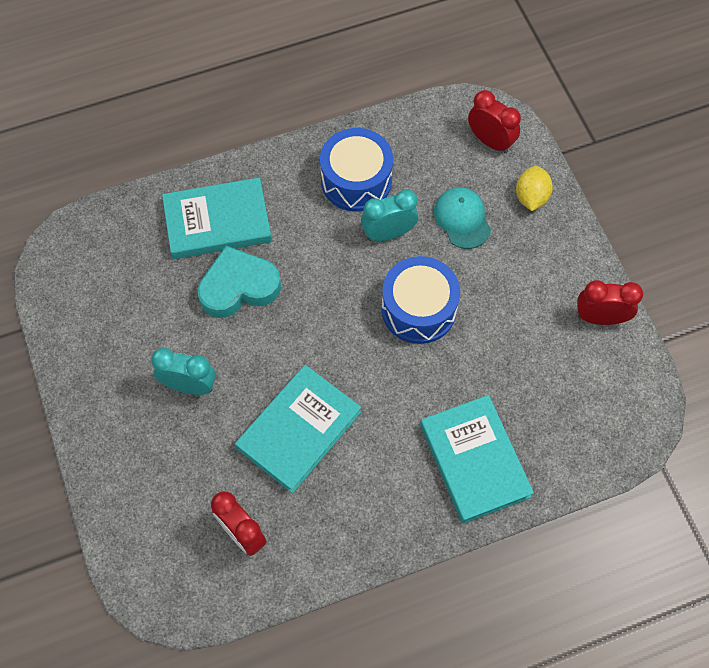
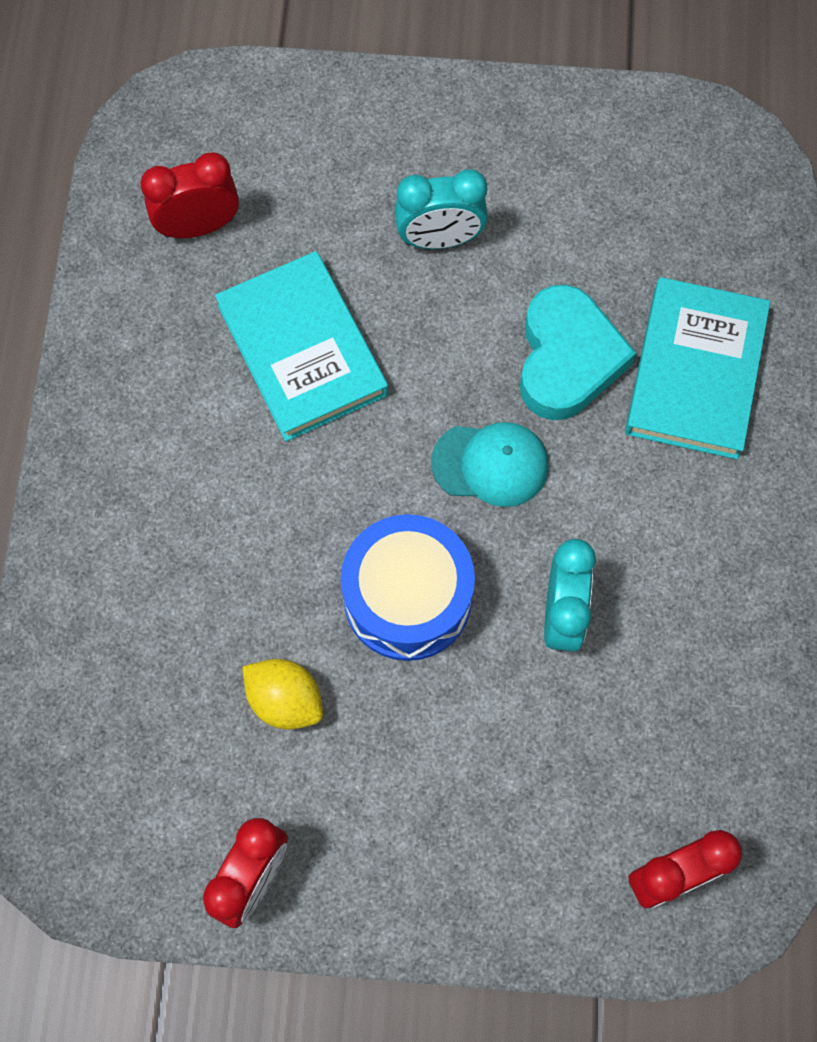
camera: 115 degrees right, 5 degrees up
turquoise clock [151,348,216,395] -> turquoise clock turned 45 degrees clockwise [394,169,488,249]
blue drum [320,128,393,212] -> none
turquoise book [420,395,534,524] -> none
turquoise cap [434,187,491,249] -> turquoise cap moved to [431,422,549,507]
yellow lemon [516,166,553,211] -> yellow lemon moved to [243,659,323,730]

